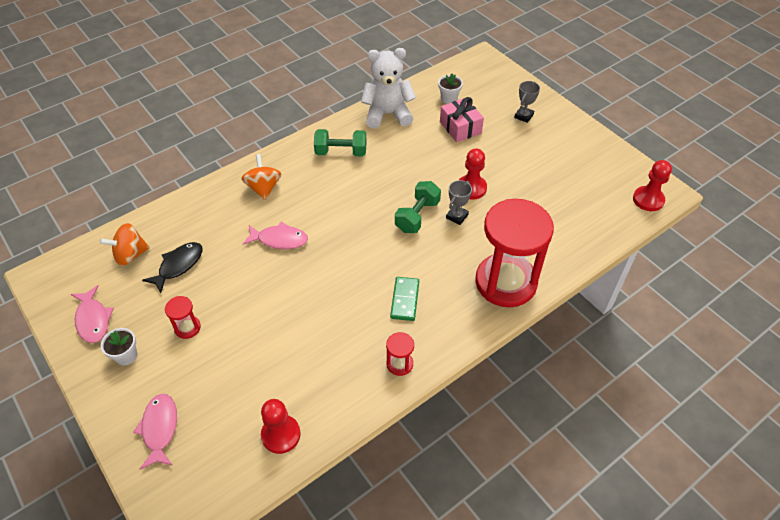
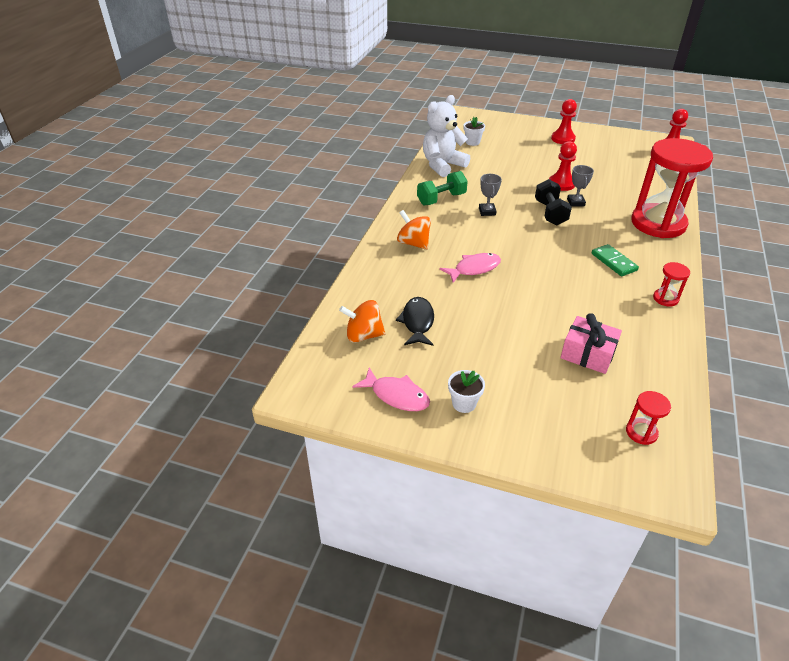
camera: 35 degrees left, 10 degrees down
orange spinning top [99,223,150,266] -> orange spinning top turned 60 degrees clockwise [339,300,386,343]
pink fish [133,394,177,469] -> none
red hourglass [165,296,201,339] -> red hourglass moved to [626,391,671,445]
red pawn [261,399,301,454] -> red pawn moved to [551,99,577,144]
green dumbbell [395,181,441,233] -> black dumbbell [535,179,572,225]
pink gift [440,97,484,142] -> pink gift moved to [561,313,622,374]
grey trophy [514,81,540,123] -> grey trophy moved to [479,174,502,216]

